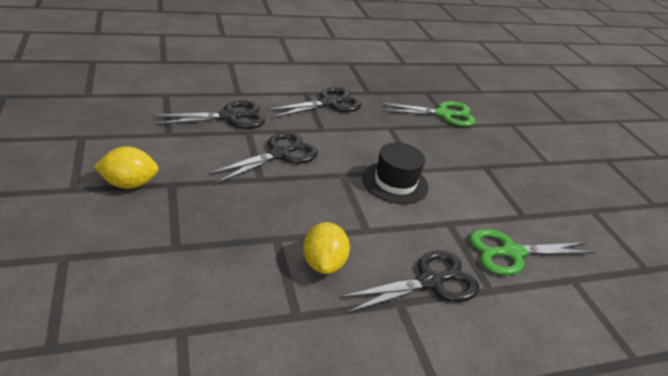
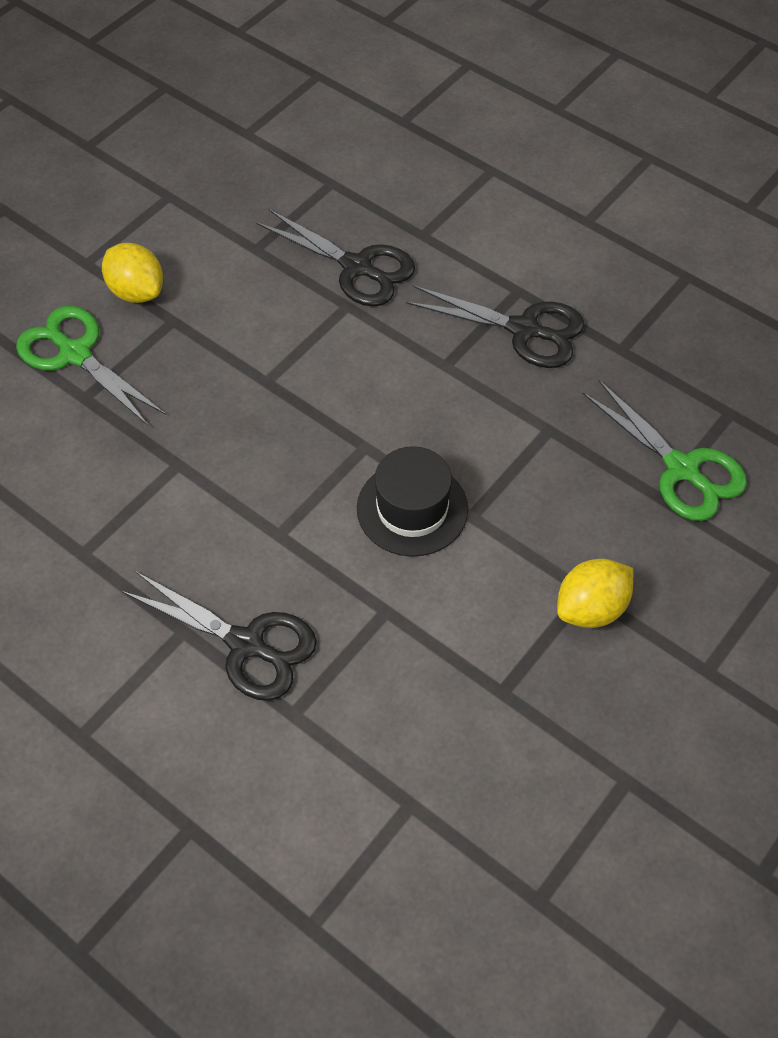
camera: 60 degrees right, 20 degrees up
black scissors [208,132,318,184] -> none
yellow lemon [303,222,350,274] -> yellow lemon moved to [557,559,633,628]
green scissors [469,229,595,275] -> green scissors moved to [16,306,166,426]

